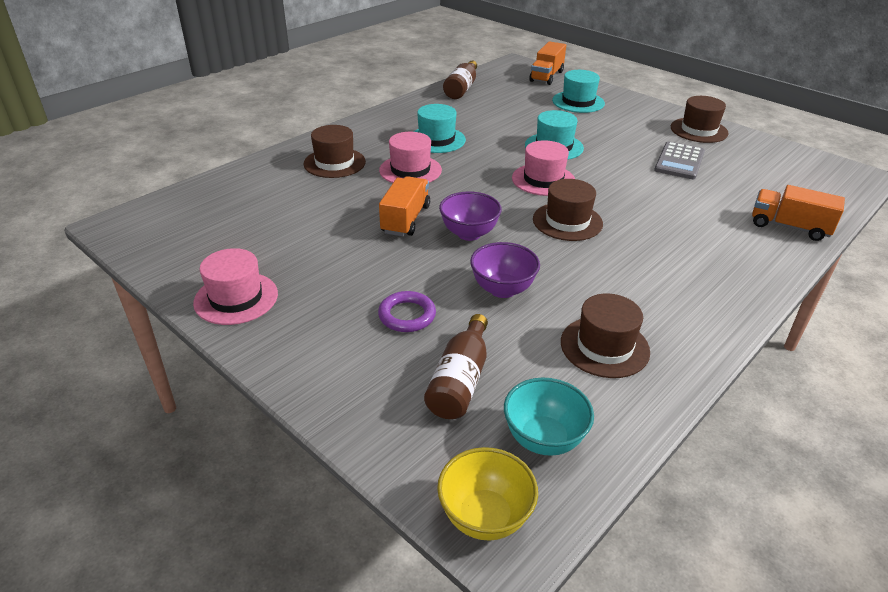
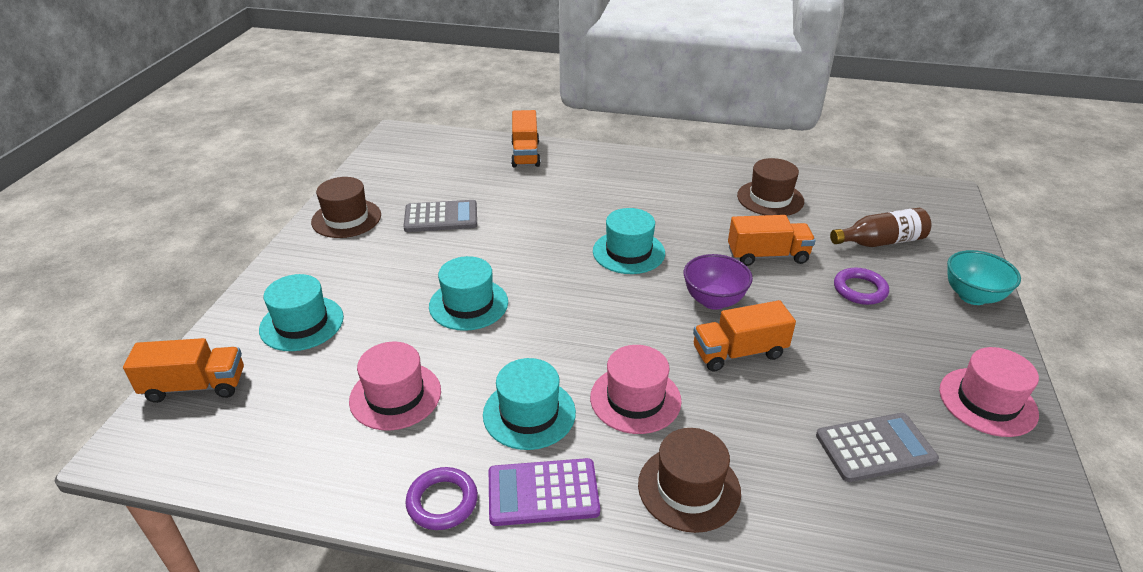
camera: 120 degrees left, 0 degrees up
yellow bowl [437,447,538,541] -> none
brown bottle [443,61,477,99] -> none
purple bowl [470,242,540,298] -> orange truck [728,215,815,266]
turquoise bowl [504,378,594,456] -> turquoise bowl moved to [947,250,1021,305]
pink hat [512,140,575,196] -> pink hat moved to [349,342,441,430]
brown hat [533,179,603,241] -> turquoise hat [593,208,665,274]
none -> purple ring [405,467,478,530]
none -> purple calculator [489,458,600,526]
none -> grey calculator [816,413,939,482]

